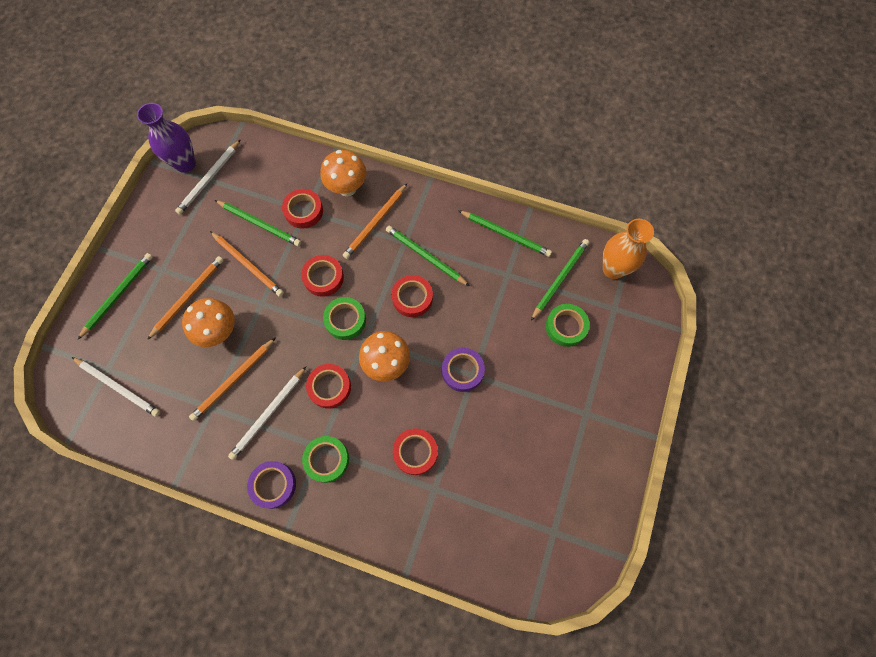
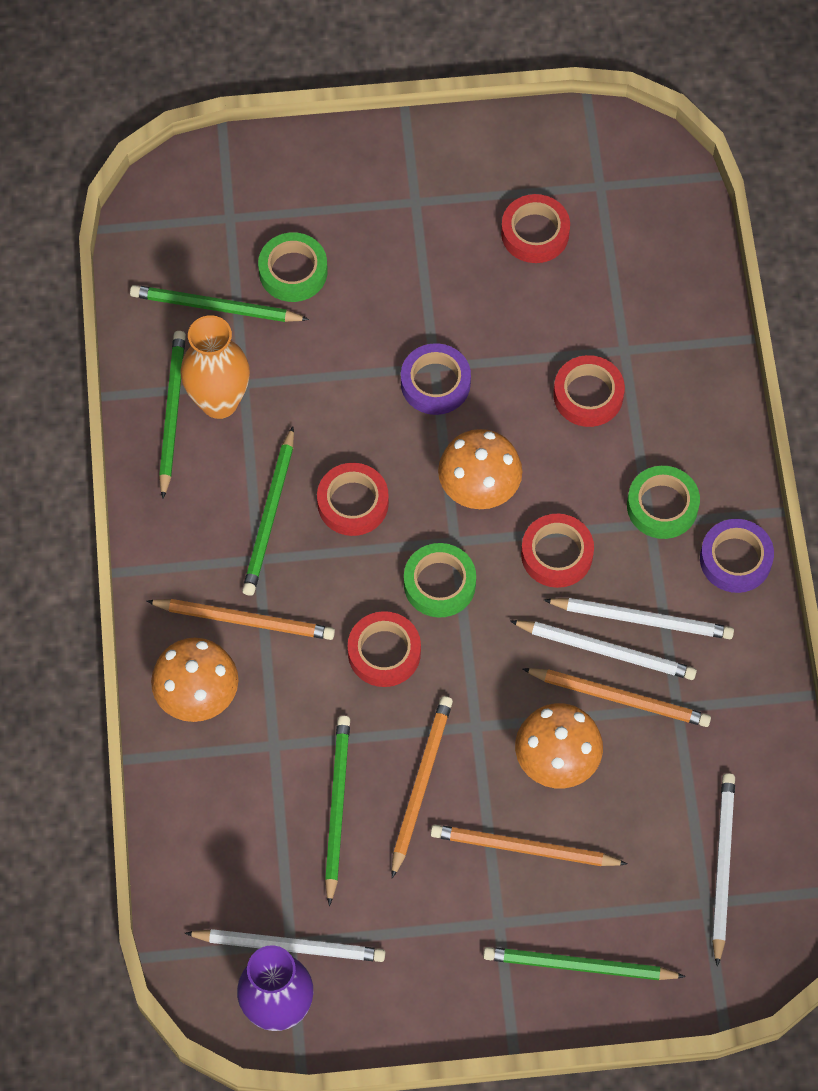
camera: 115 degrees left, 5 degrees down
red tape [282,189,323,228] -> red tape moved to [501,194,570,263]
orange vase [603,219,654,279] -> orange vase moved to [181,315,250,419]
none -> white pencil [510,620,697,680]

